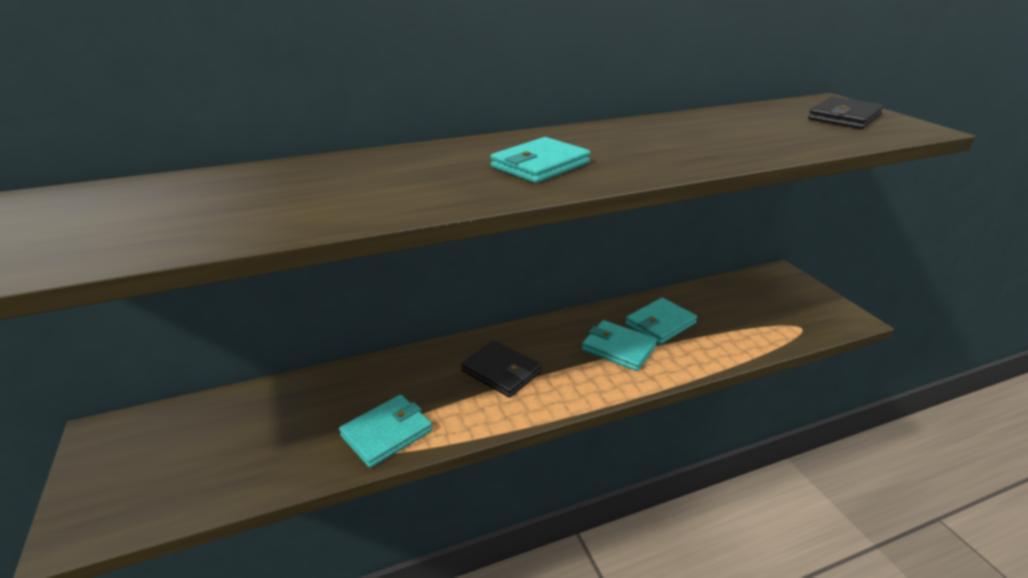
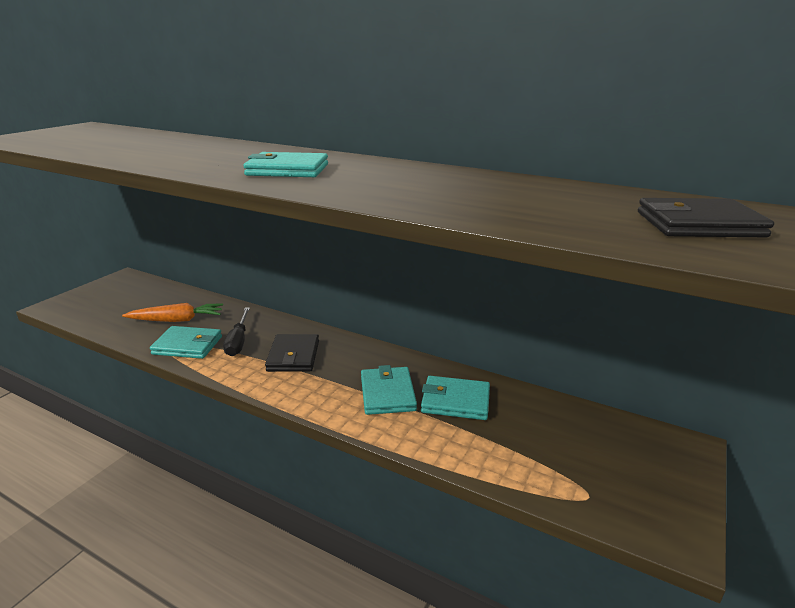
camera: 50 degrees right, 5 degrees down
none -> orange carrot [122,303,223,322]
none -> black screwdriver [223,307,250,356]

